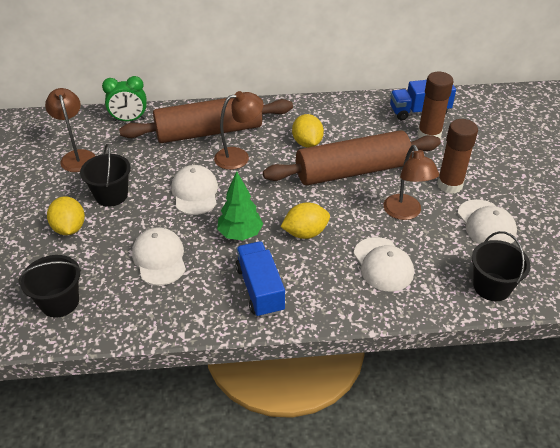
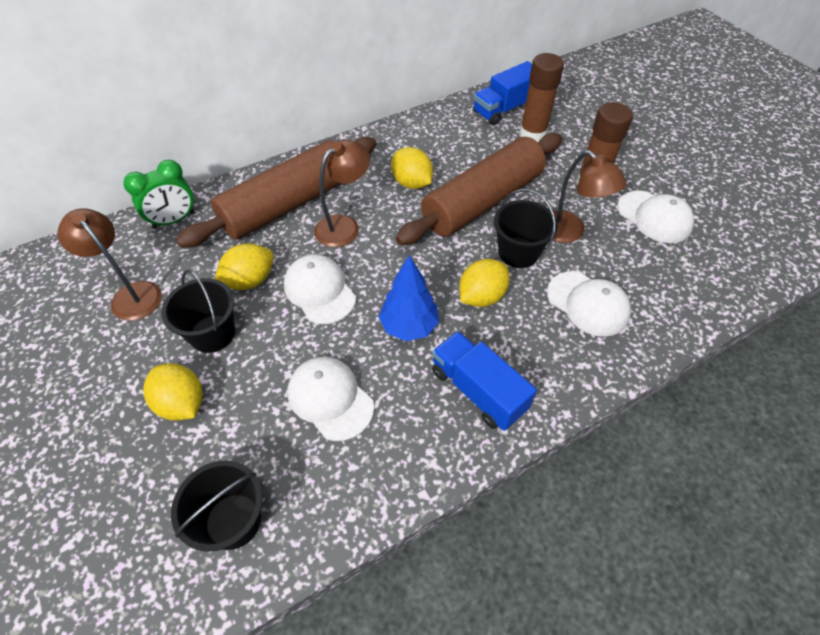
camera: 25 degrees left, 10 degrees up
green tree [217,171,263,241] -> blue tree [379,255,439,341]
black bucket [472,231,531,301] -> black bucket moved to [494,189,558,268]
none -> yellow lemon [215,244,274,290]

